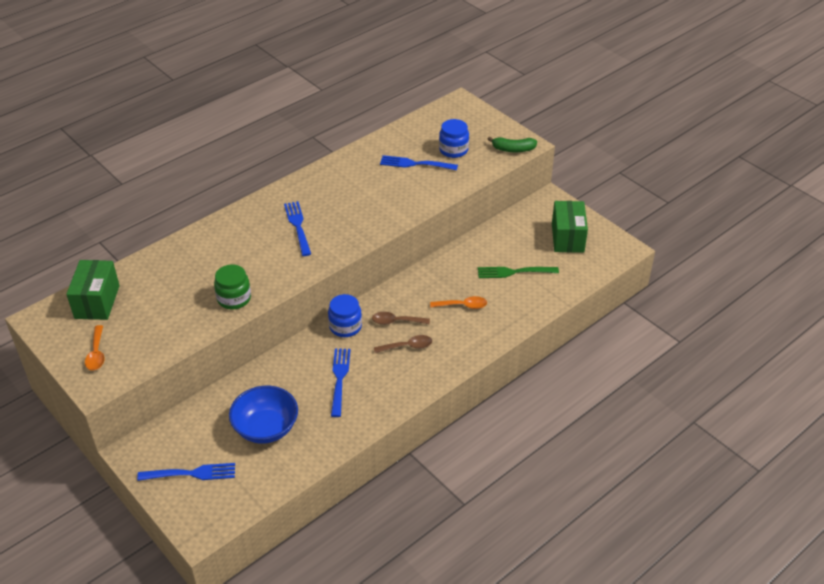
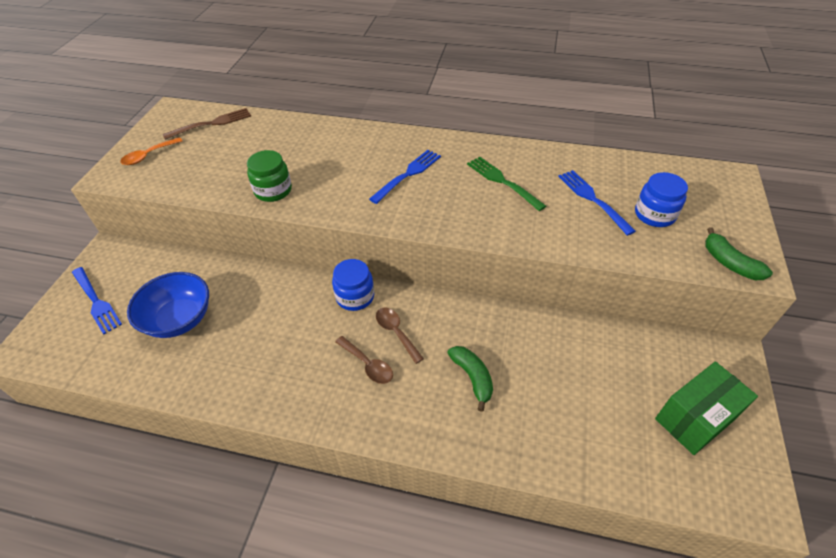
camera: 55 degrees right, 5 degrees up
green box [66,260,120,320] -> brown fork [163,108,251,140]
blue fork [331,349,351,417] -> none
orange spoon [430,296,487,309] -> green banana [447,346,493,412]
green fork [478,267,559,278] -> green fork moved to [467,157,546,211]

